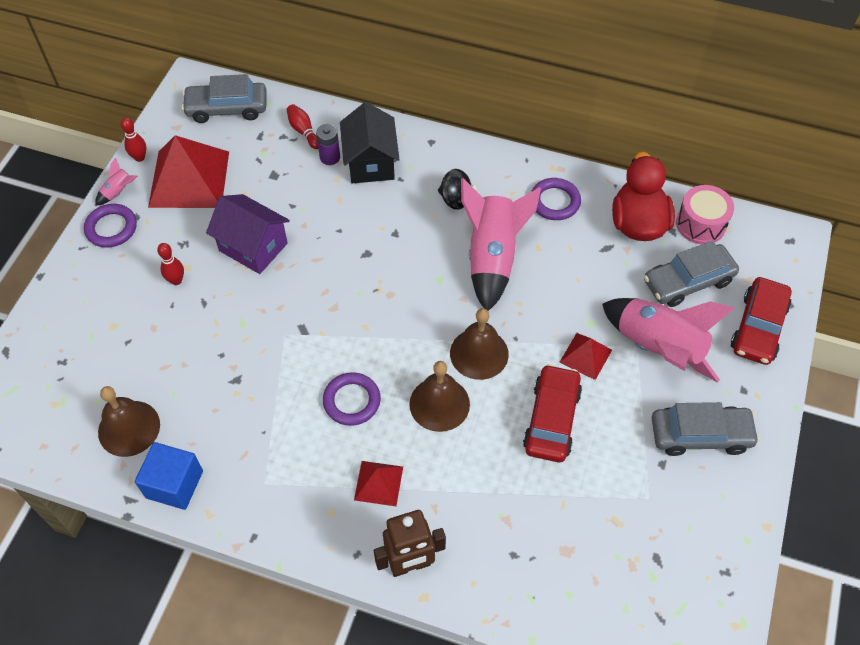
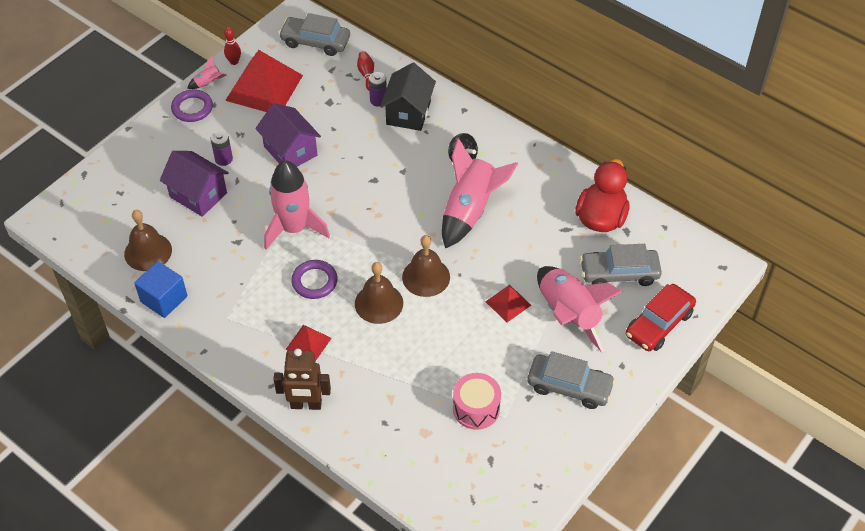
camera: 20 degrees right, 5 degrees down
red bowling pin [157,243,184,285] -> purple battery [211,131,233,166]
red car [523,364,582,462] -> none
purple ring [531,178,581,220] -> none
pink drum [676,185,734,244] -> pink drum moved to [453,373,501,430]
none -> purple house [160,151,229,217]
none -> pink rocket [264,160,330,250]

